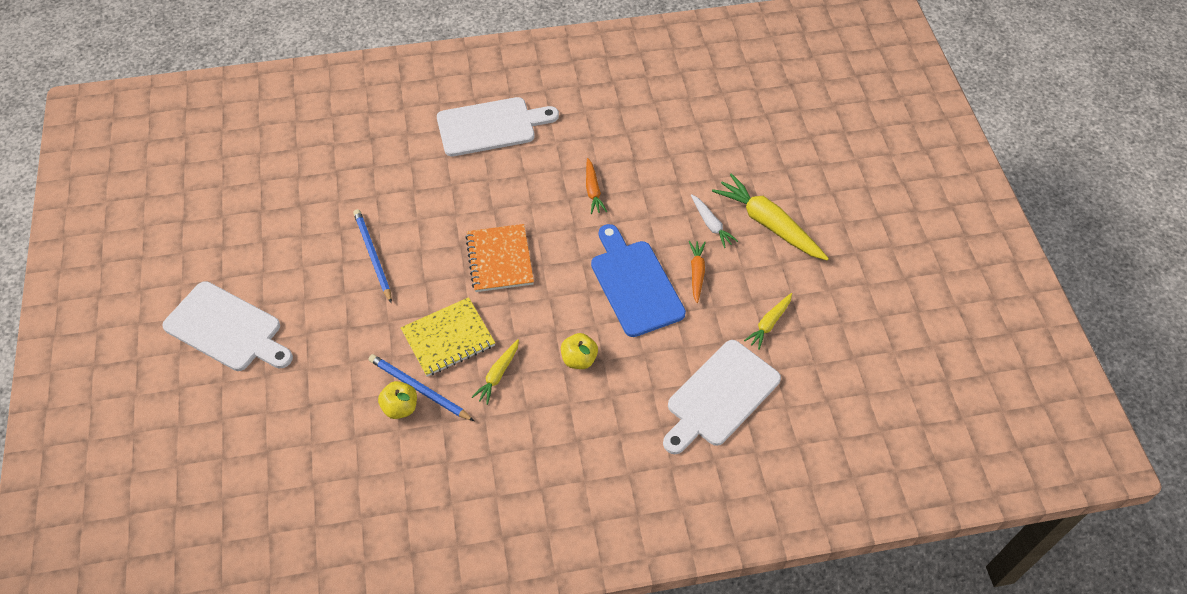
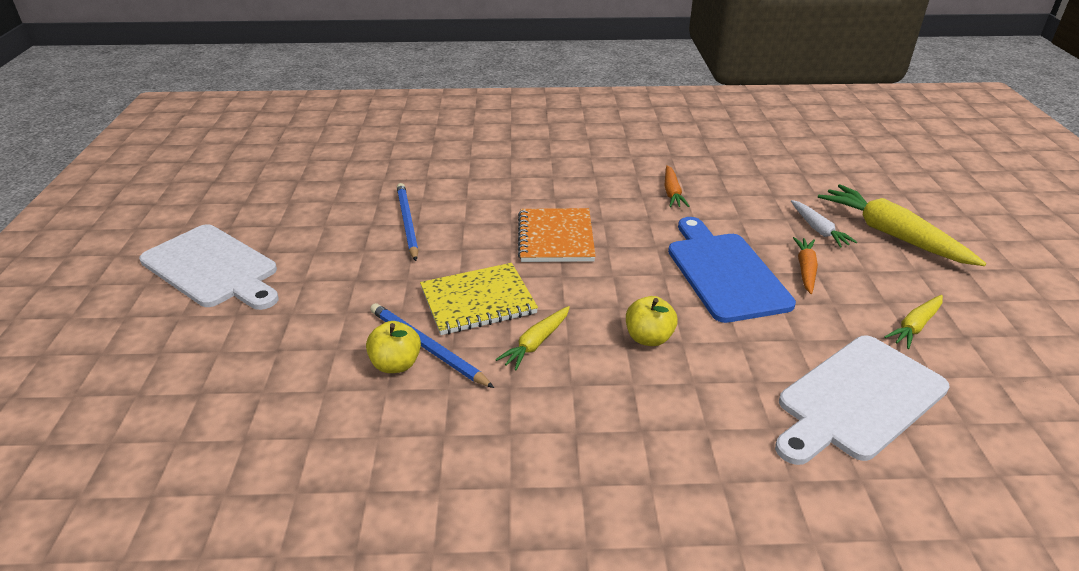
camera: 10 degrees right, 20 degrees down
white cutting board [437,97,559,156] -> none

